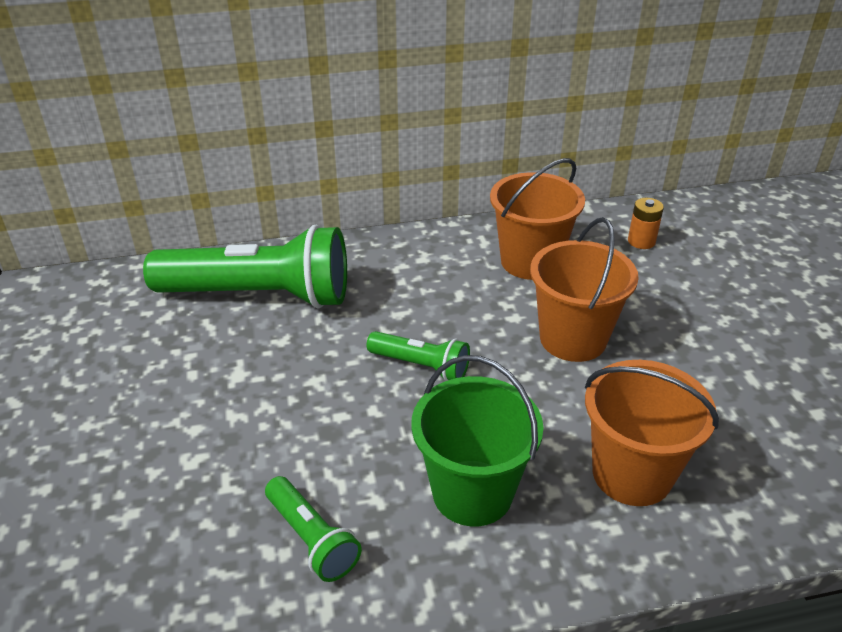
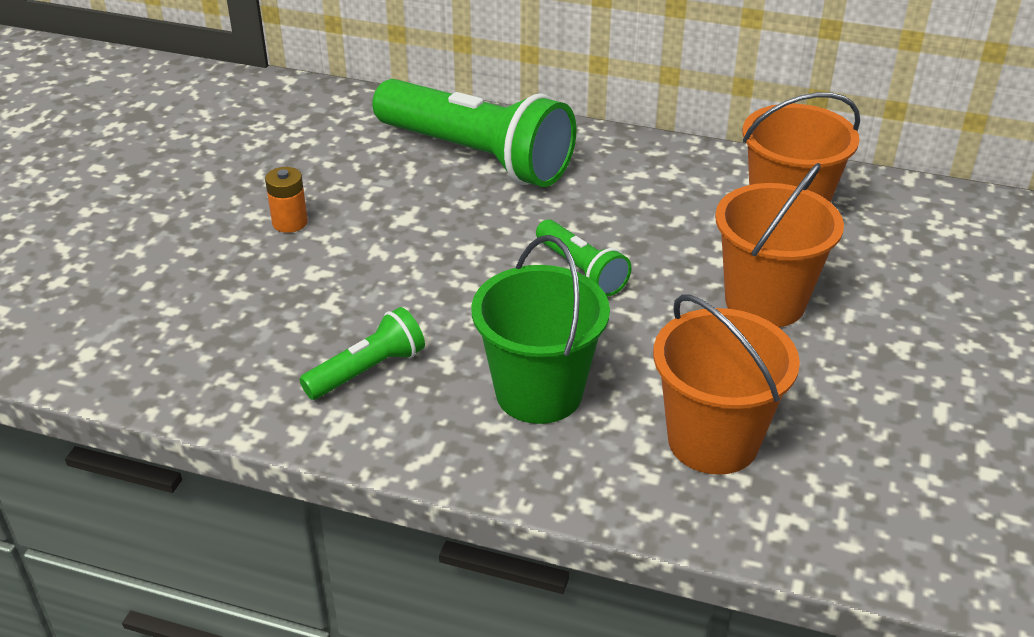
camera: 30 degrees right, 0 degrees up
green flashlight [265,476,362,582] -> green flashlight turned 120 degrees counterclockwise [299,307,425,400]
orange battery [628,198,664,249] -> orange battery moved to [265,167,308,233]

